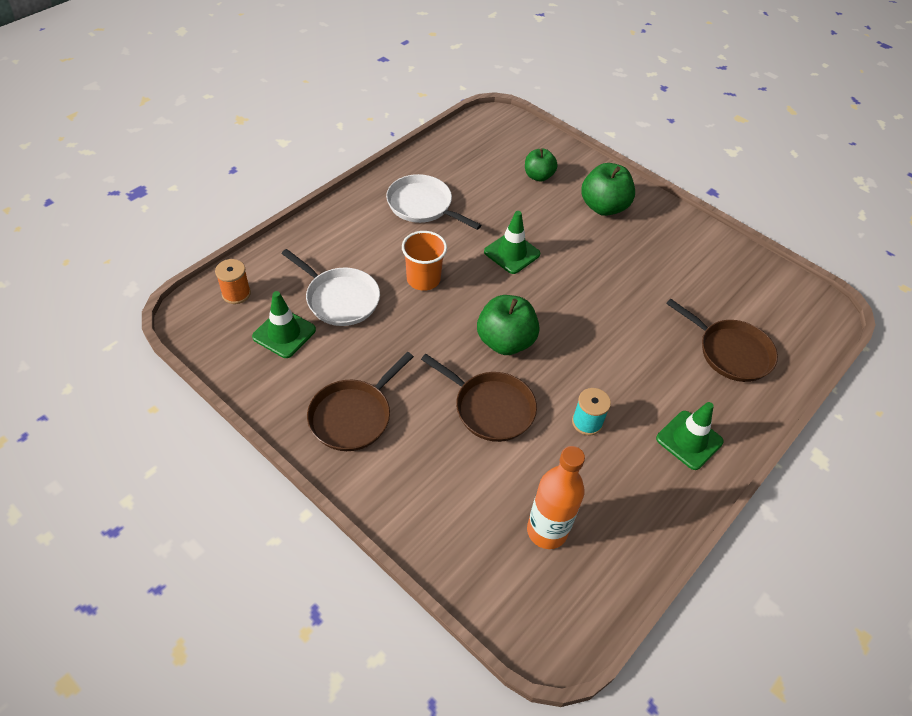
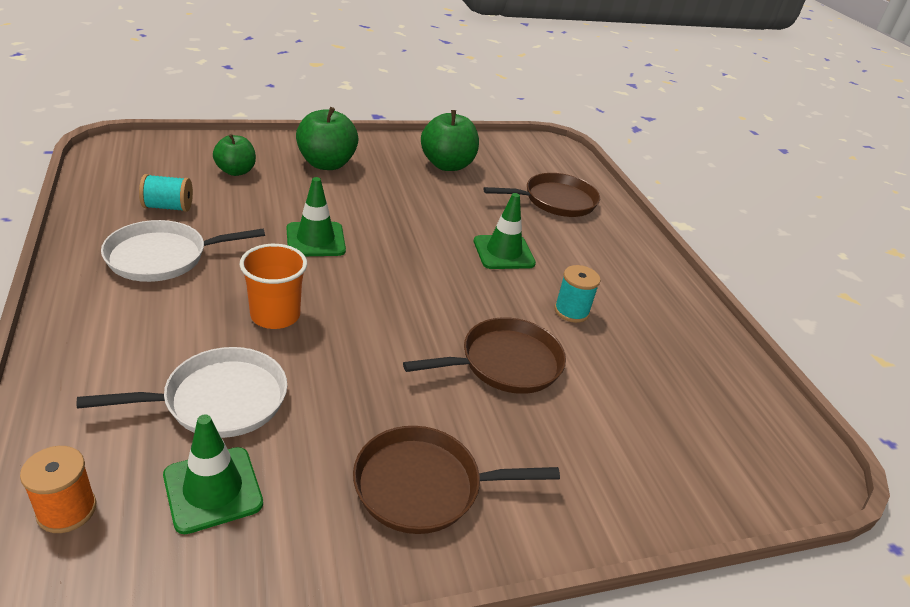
camera: 60 degrees left, 15 degrees down
brown pan [307,352,414,451] -> brown pan turned 105 degrees clockwise [353,426,560,534]
green apple [477,295,539,355] -> green apple moved to [421,110,479,171]
orange bottle [527,446,585,549] -> none
green traffic cone [656,402,724,470] -> green traffic cone moved to [474,193,536,269]
none -> turquoise spool [139,174,193,212]

